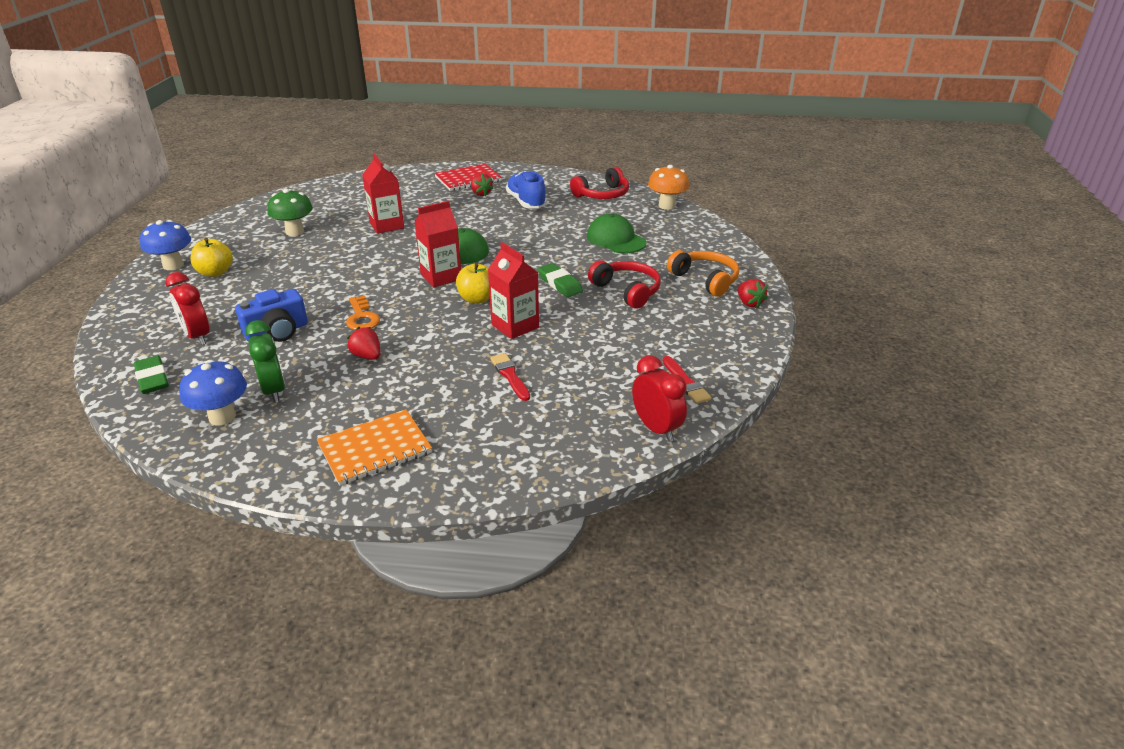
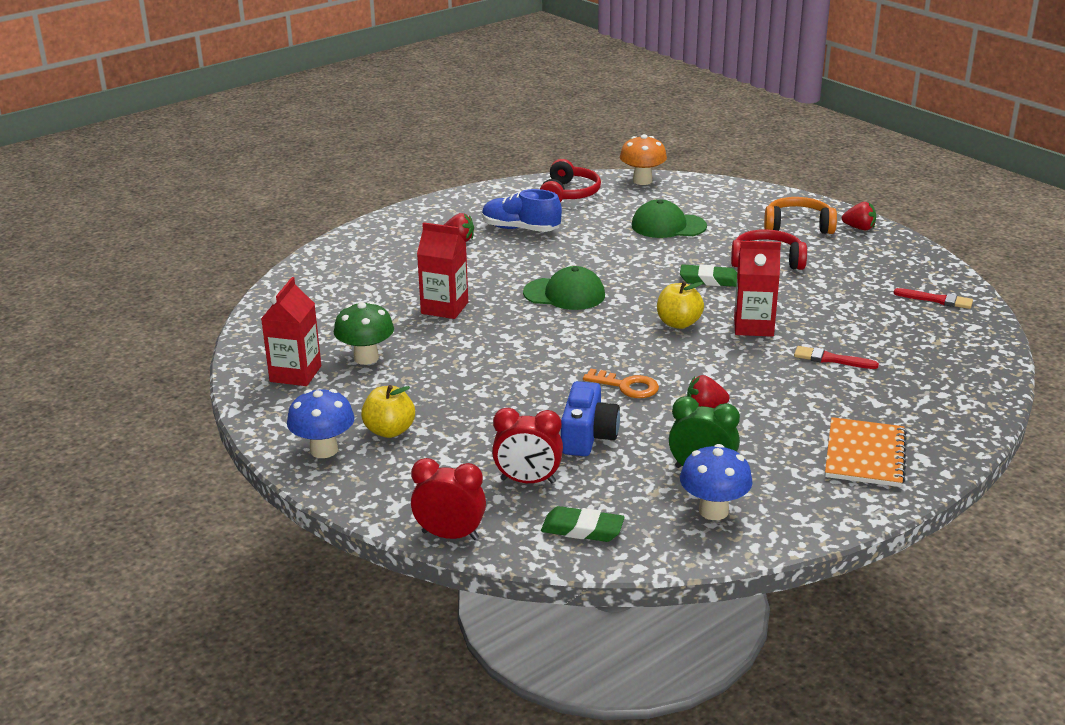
camera: 45 degrees left, 5 degrees down
red carton [415,201,461,287] -> red carton moved to [261,277,321,386]
red notebook [434,164,502,191] -> none
red clock [632,355,687,442] -> red clock moved to [411,458,486,540]

